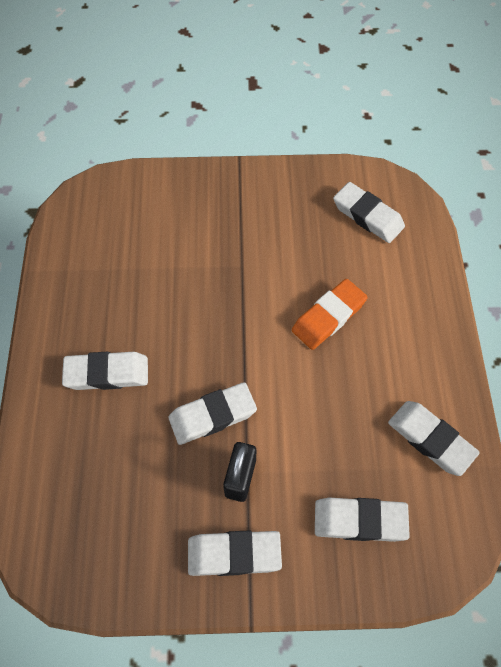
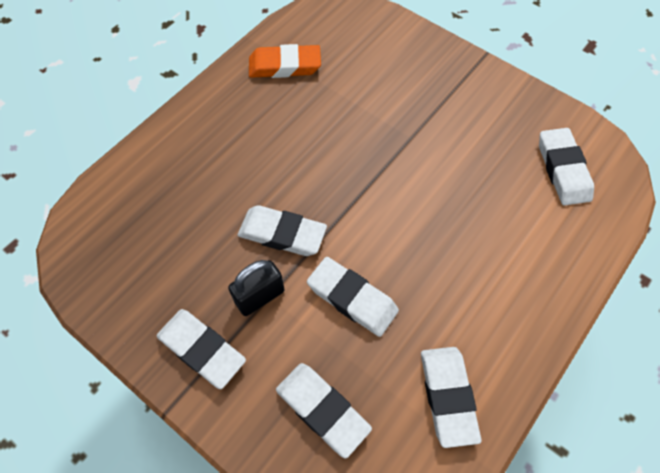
camera: 40 degrees right, 0 degrees up
white eraser [62,352,148,390] -> white eraser moved to [307,257,399,337]
orange eraser [292,279,368,350] -> orange eraser moved to [249,44,321,78]

